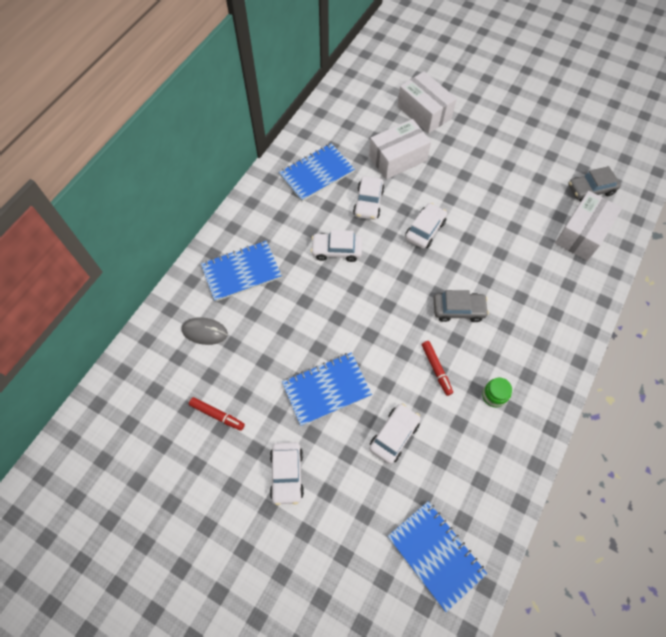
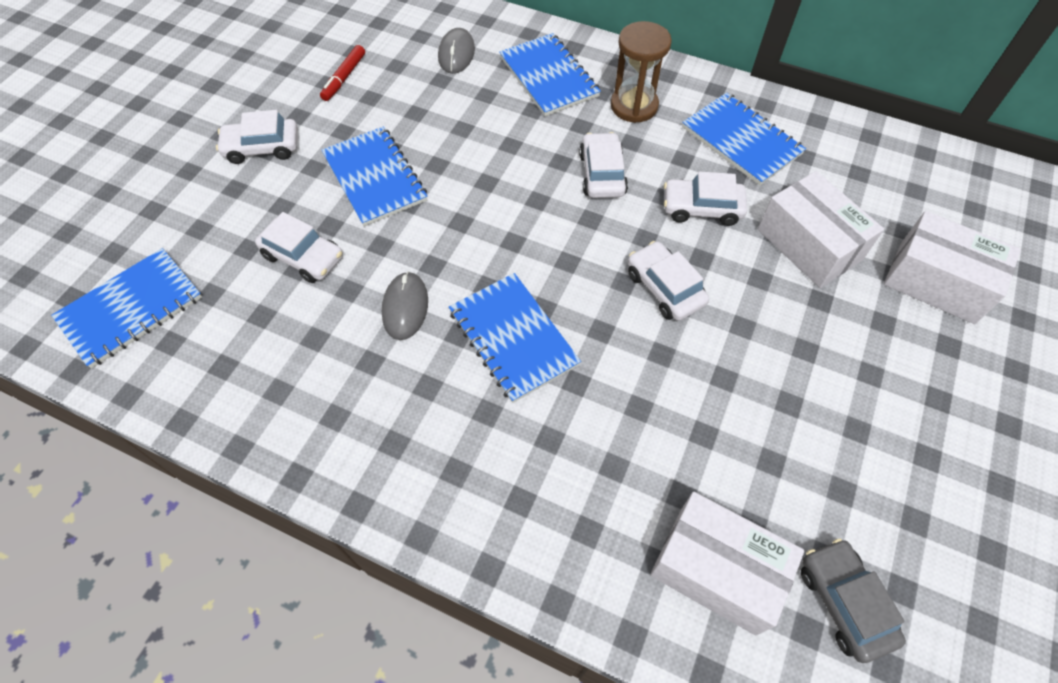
camera: 85 degrees right, 5 degrees down
white box [397,71,457,134] -> white box turned 75 degrees clockwise [884,211,1021,324]
white car [405,203,447,249] -> white car turned 150 degrees counterclockwise [628,241,709,321]
red marker [422,341,453,396] -> grey mouse [382,271,428,340]
grey car [434,290,489,322] -> blue notebook [449,273,581,403]
green jar [482,378,512,407] -> none
none -> brown hourglass [611,21,672,123]

